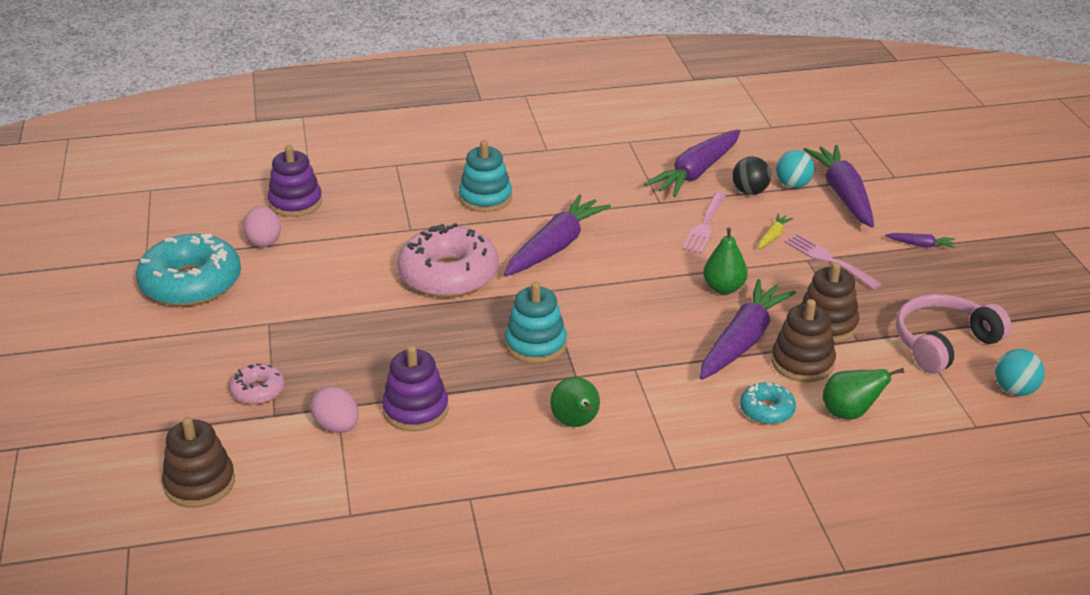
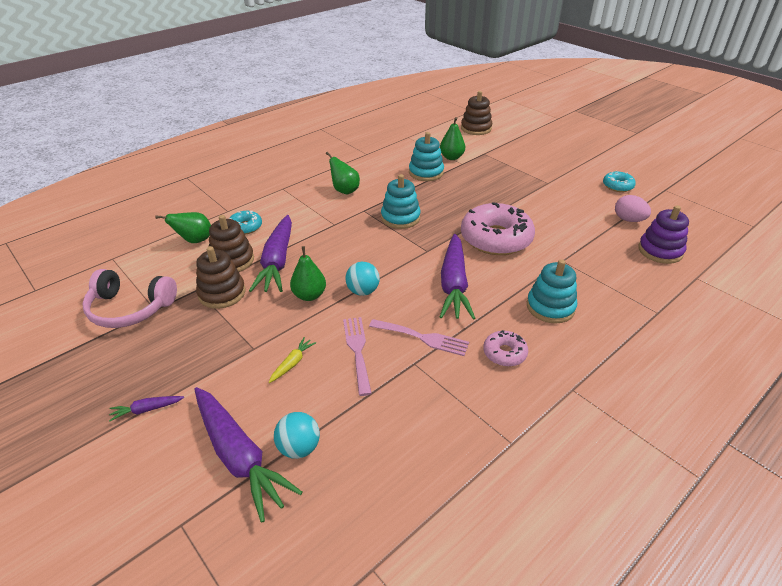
camera: 150 degrees right, 5 degrees up
turquoise donut [136,234,241,307] -> turquoise donut [603,171,636,192], size x0.48
pink donut [229,364,285,405] -> pink donut moved to [483,330,528,367]
pink egg [311,386,359,433] -> green pear [440,117,465,160]
purple stacking toy [382,345,449,431] -> turquoise stacking toy [409,132,444,181]
purple carrot [644,130,741,197] -> none
black ball [732,156,771,195] -> none
yellow carrot [758,214,793,249] -> yellow carrot turned 150 degrees counterclockwise [269,337,316,383]
pink fork [784,233,882,290] -> pink fork moved to [369,319,469,356]
pink headphones [896,294,1011,374] -> pink headphones turned 75 degrees clockwise [82,269,177,328]
turquoise ball [995,349,1045,396] -> turquoise ball moved to [345,262,380,296]

